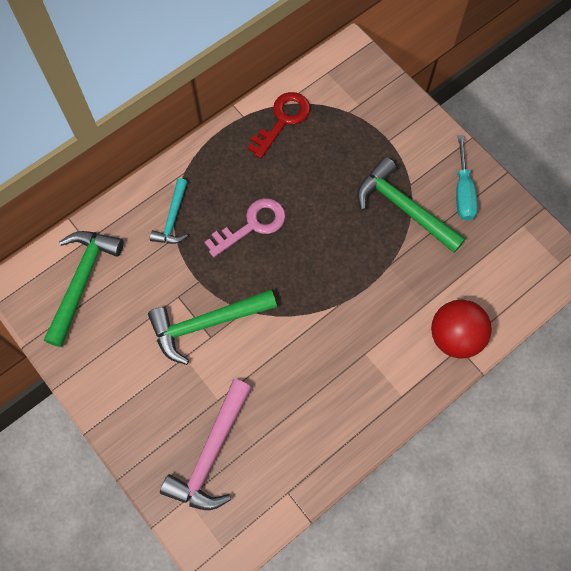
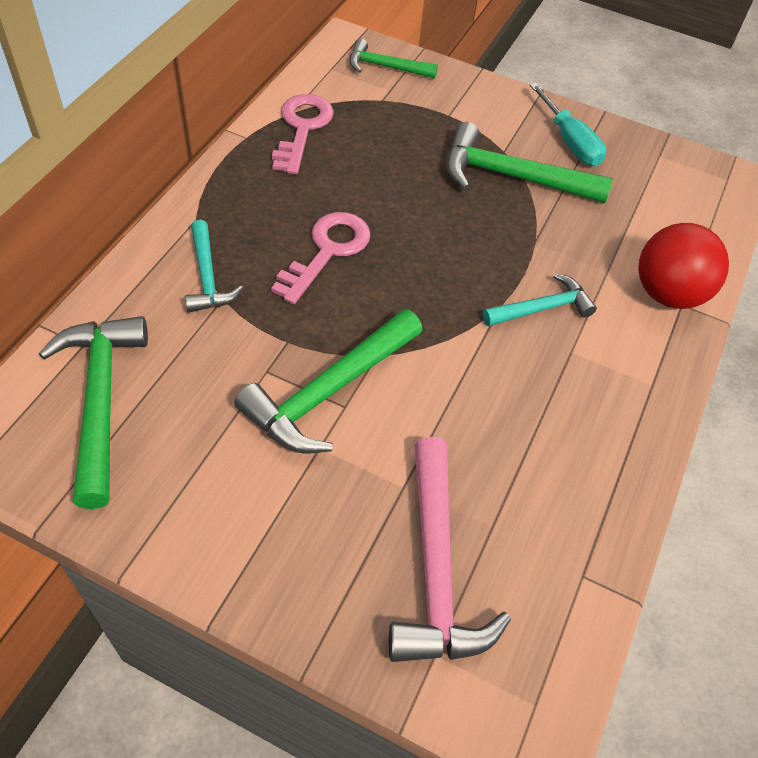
camera: 30 degrees left, 15 degrees down
red key [247,92,310,158] -> pink key [272,94,334,174]
none -> green hammer [349,38,438,78]
none -> turquoise hammer [483,273,597,326]

